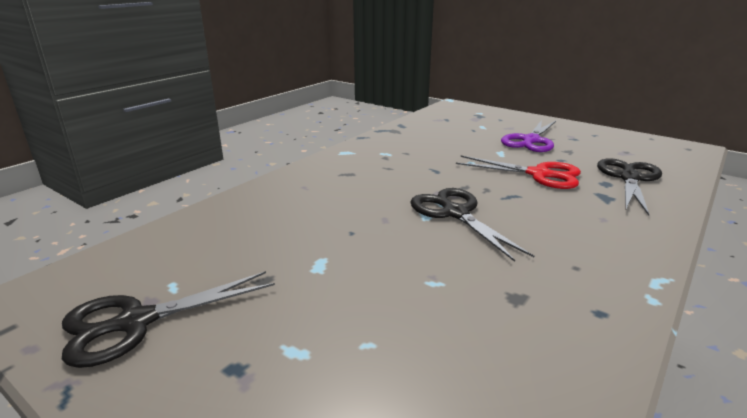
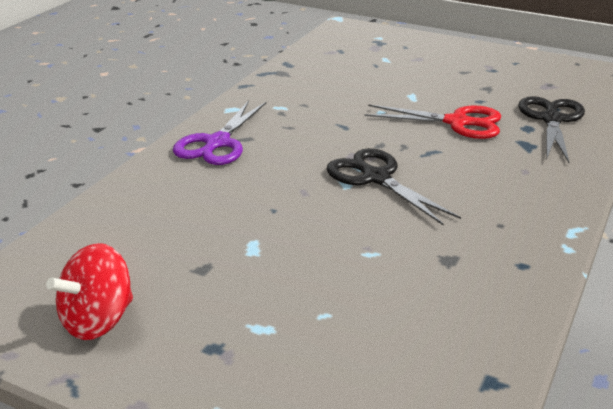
camera: 10 degrees left, 5 degrees up
black scissors [62,271,275,368] -> red spinning top [46,243,133,340]
purple scissors [501,120,556,152] -> purple scissors moved to [173,101,267,165]

